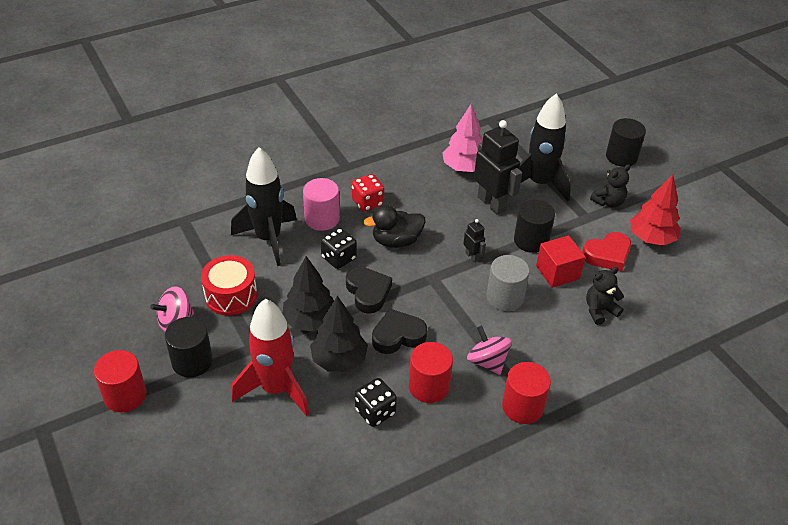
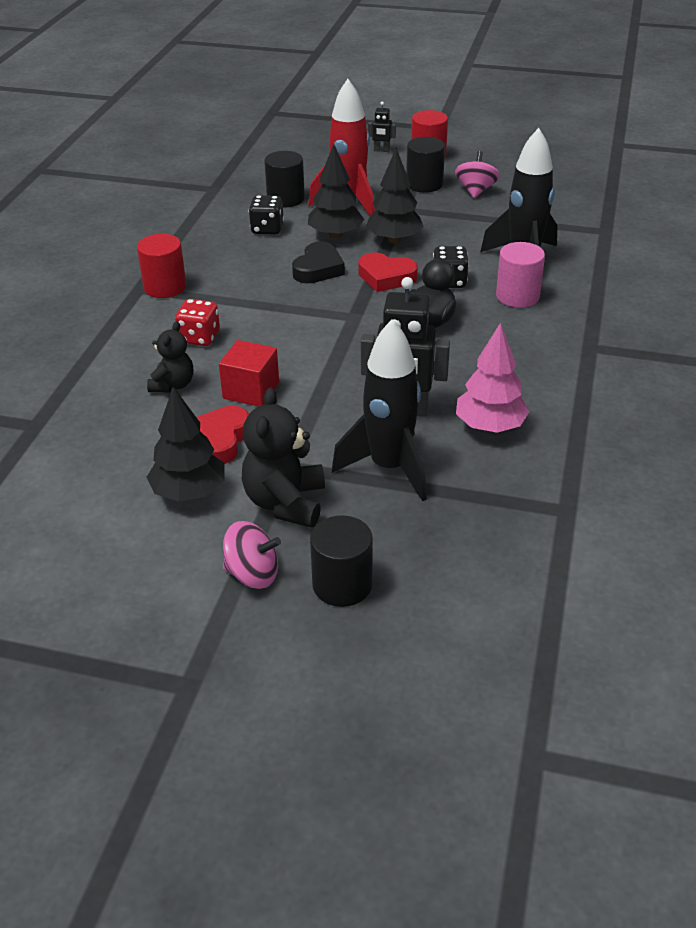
camera: 135 degrees right, 5 degrees down
red drum [201,255,257,316] -> none
black heart [346,267,392,314] -> red heart [358,252,418,292]
red dice [352,174,384,212] -> red dice moved to [175,299,220,346]
red cylinder [409,342,453,403] -> none
black robot [463,219,486,263] -> black robot moved to [368,102,396,152]
pink spinning top [467,325,512,375] -> pink spinning top moved to [223,521,281,589]
grey cylinder [487,255,530,311] -> none
black cylinder [514,199,555,253] -> black cylinder moved to [264,151,305,207]
black teddy bear [590,164,630,207] -> black teddy bear [242,388,325,528], size x1.60
red tree [630,174,681,246] -> black tree [147,387,225,502]

